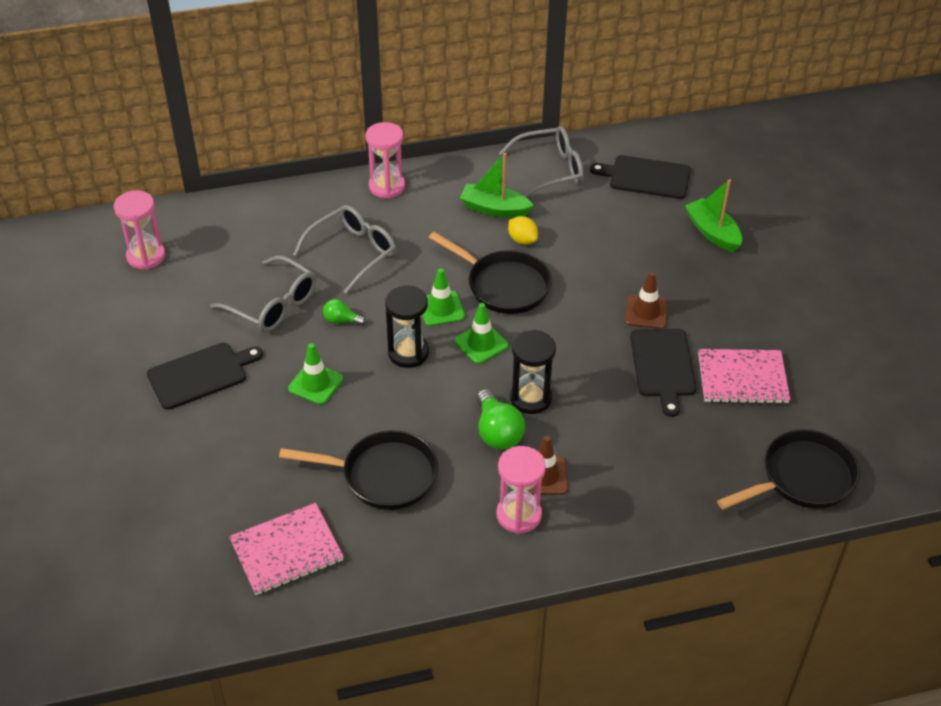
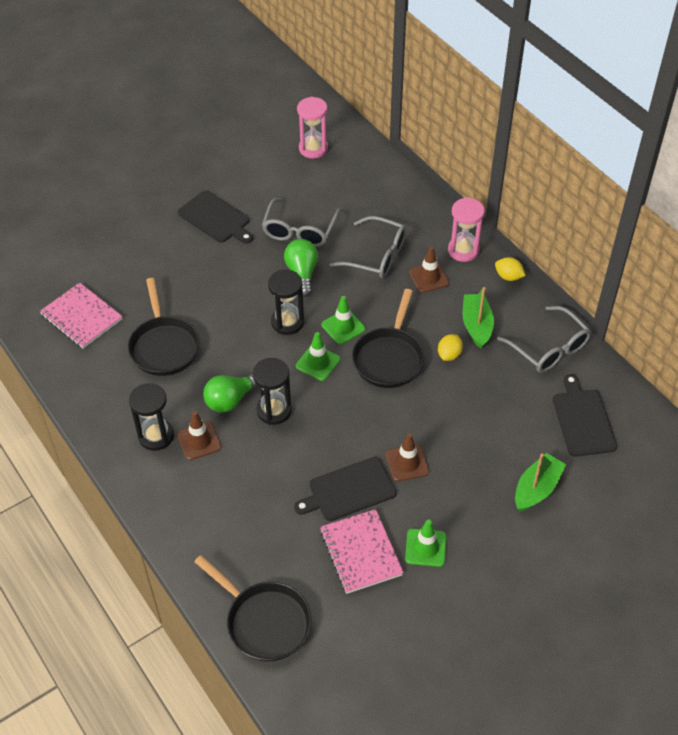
camera: 70 degrees right, 5 degrees up
green traffic cone [288,343,343,405] -> green traffic cone moved to [405,520,446,567]
green light bulb [323,299,366,326] -> green light bulb [284,239,318,297], size x1.75
pink hourglass [496,446,546,534] -> black hourglass [129,383,174,451]
none -> brown traffic cone [409,246,449,293]
none -> yellow lemon [495,257,526,281]

